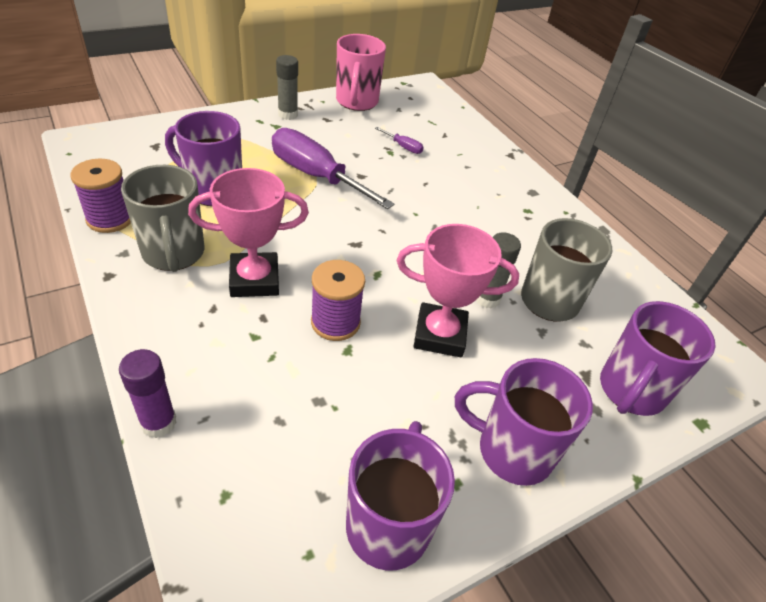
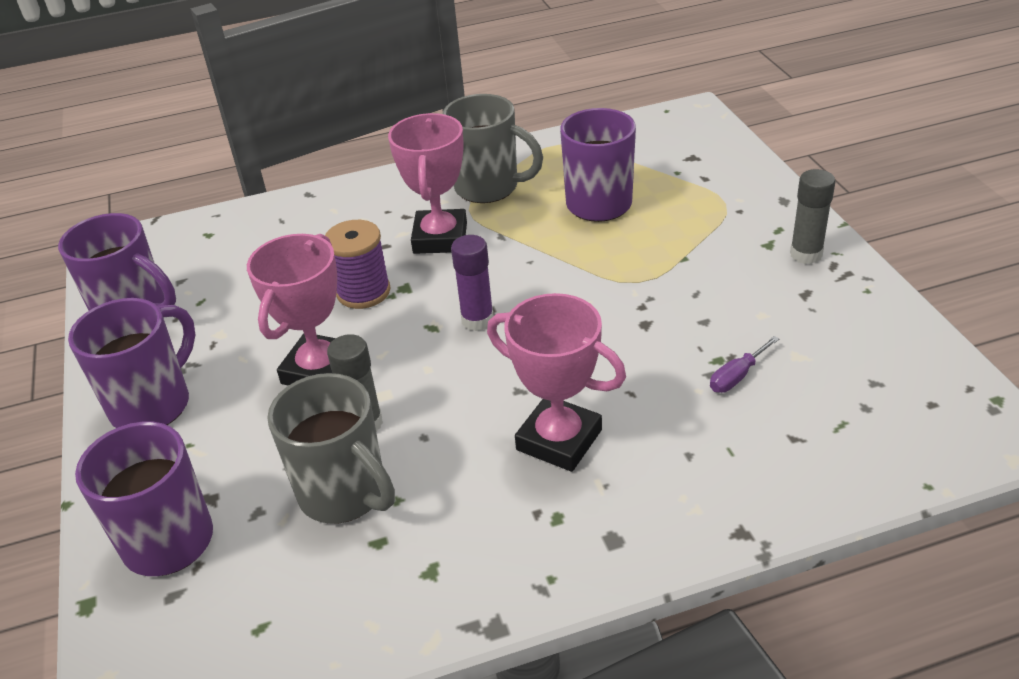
camera: 110 degrees right, 5 degrees down
purple spool [71,159,131,233] -> none
purple glue stick [119,349,177,438] -> purple glue stick moved to [451,235,494,331]
grey mug [121,165,204,272] -> grey mug turned 150 degrees counterclockwise [443,94,543,203]
purple screwdriver [272,128,394,209] -> none
pink mug [336,34,386,111] -> none
none -> pink trophy [487,293,626,472]

